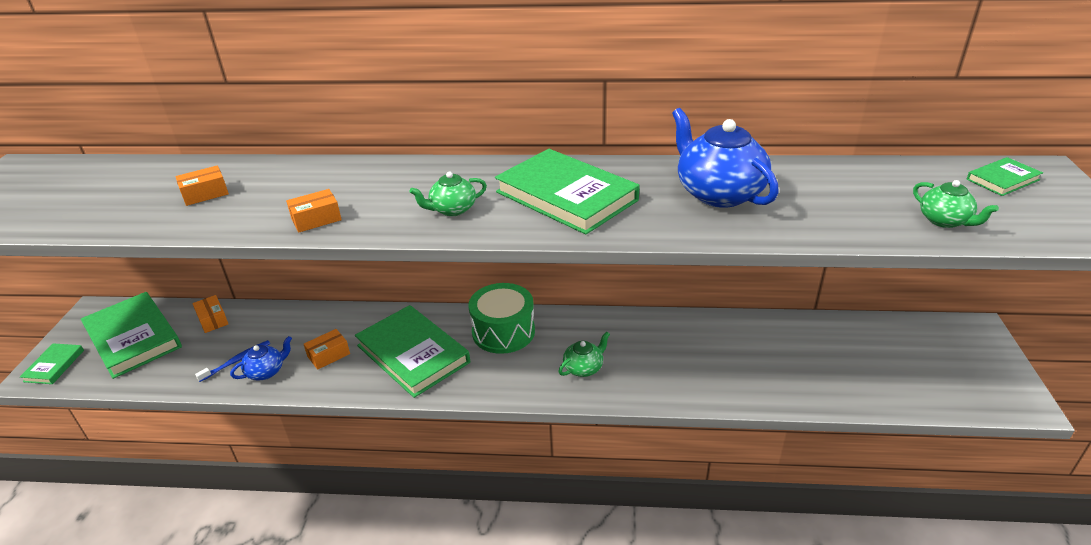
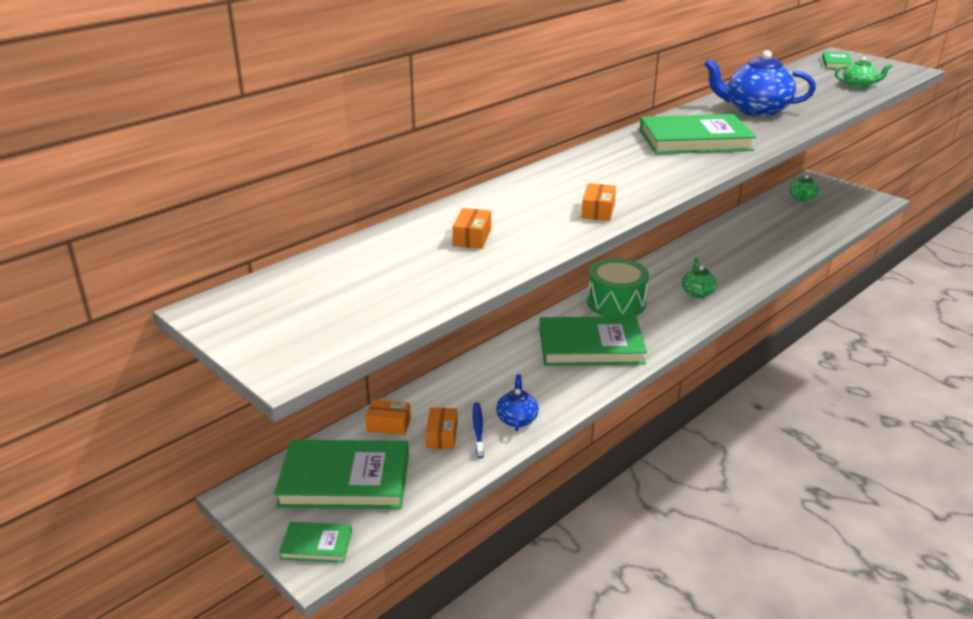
camera: 50 degrees left, 5 degrees down
green book [20,343,84,384] -> green book turned 45 degrees counterclockwise [279,522,352,563]
orange box [304,329,350,370] -> orange box moved to [425,408,458,449]
green teapot [409,172,487,216] -> green teapot moved to [789,175,819,202]

